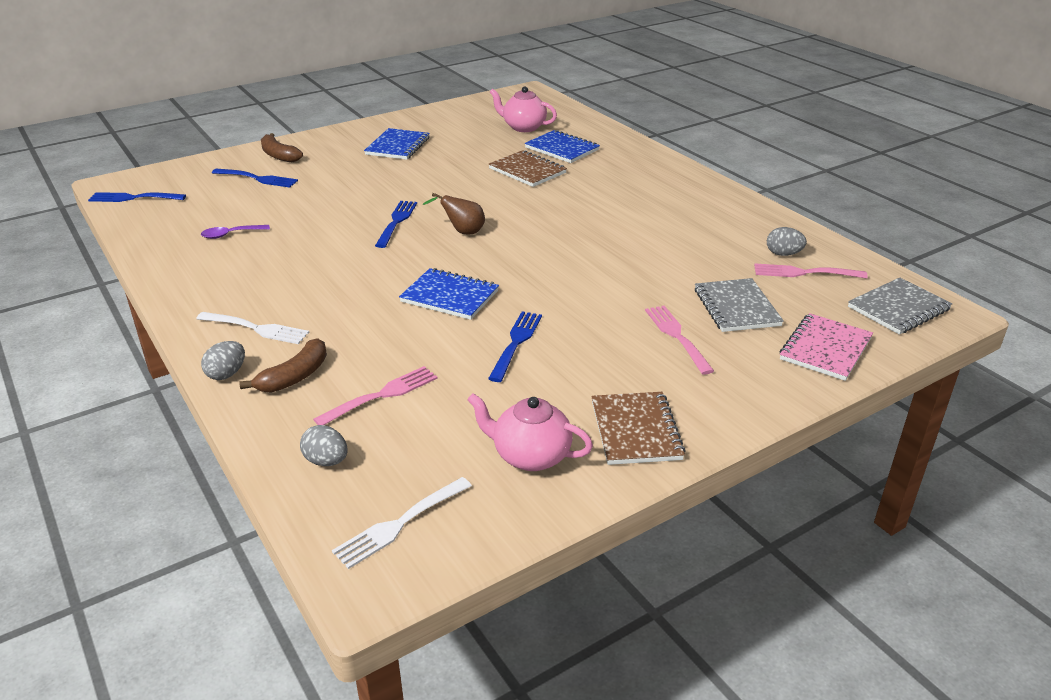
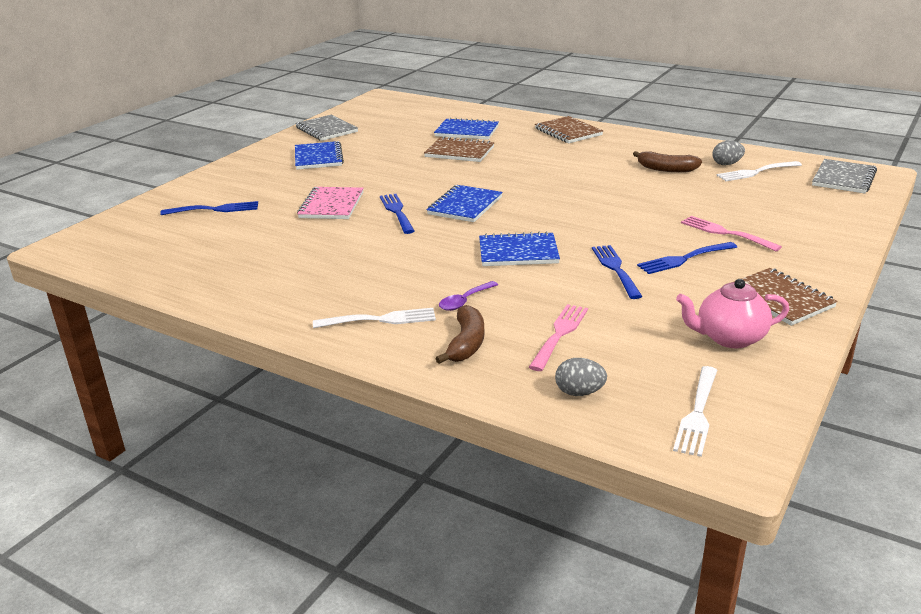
camera: 25 degrees left, 5 degrees down
blue fork [88,192,186,202] -> blue fork moved to [637,242,737,274]
purple spoon [201,225,270,239] -> purple spoon moved to [439,281,498,311]
grey egg [201,341,245,380] -> none
brown banana [261,133,303,162] -> brown banana moved to [633,151,702,172]
brown pear [423,193,485,235] -> blue notebook [427,185,503,222]
pink teapot [490,86,557,132] -> none
grey notebook [695,278,784,332] -> grey notebook moved to [295,115,358,141]
pink fork [754,264,868,279] -> white fork [717,161,802,181]
pink notebook [780,313,873,381] -> pink notebook moved to [297,187,364,219]
none -> brown notebook [535,116,603,143]

